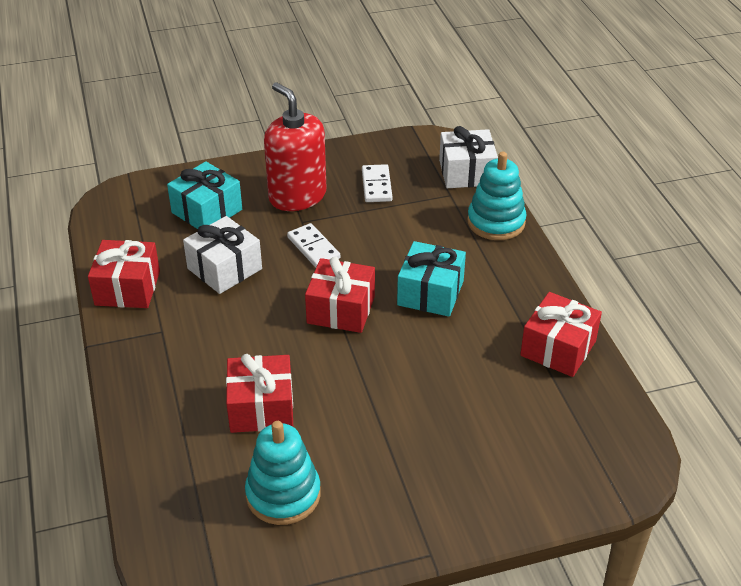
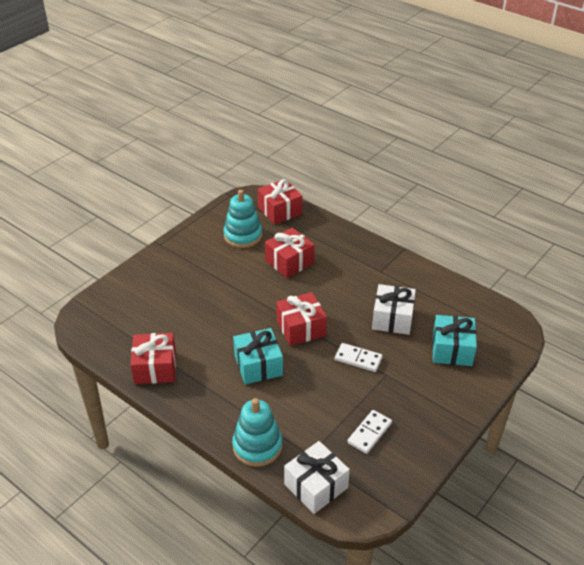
camera: 145 degrees right, 0 degrees up
red gift [88,240,160,308] -> red gift moved to [258,179,302,225]
red soap dispenser [264,82,326,211] -> none
white domino [362,164,392,202] -> white domino turned 75 degrees clockwise [347,410,392,454]

